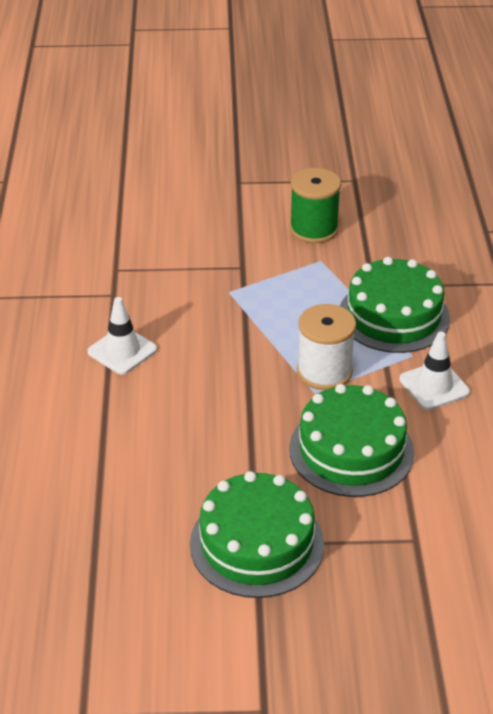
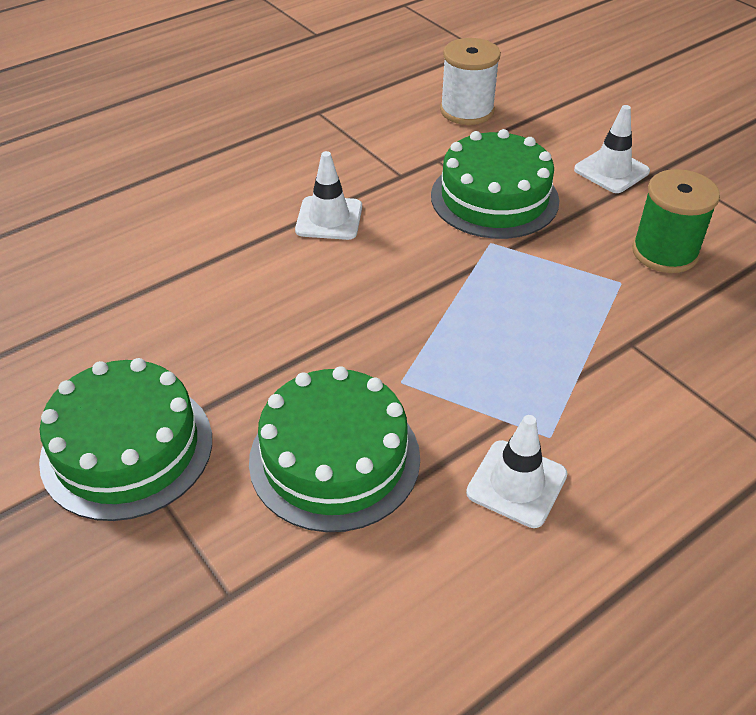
camera: 55 degrees right, 5 degrees up
white spool [297,304,356,390] -> white spool moved to [440,38,501,125]
green cake [340,257,450,353] -> green cake moved to [431,129,559,239]
none -> white traffic cone [574,105,650,193]

